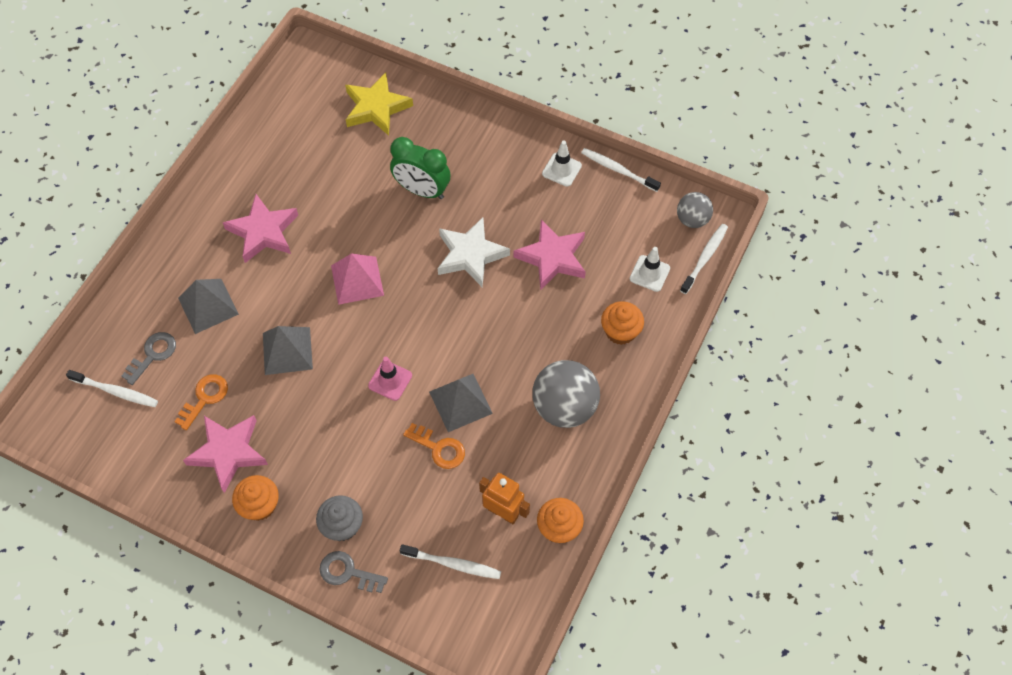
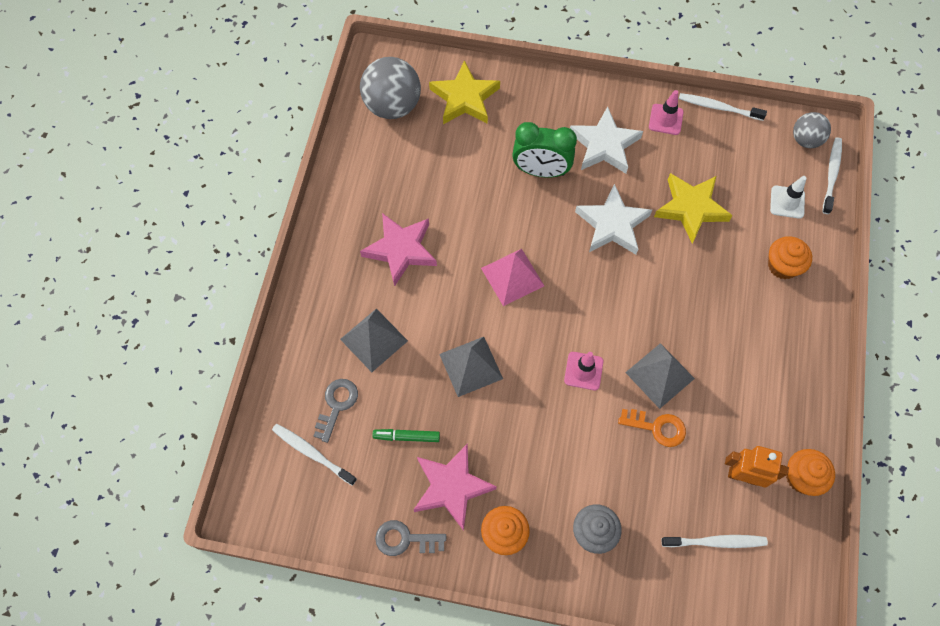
camera: 15 degrees left, 5 degrees up
white toothbrush [66,370,158,407] -> white toothbrush turned 150 degrees counterclockwise [272,424,357,485]
orange key [174,374,228,430] -> green marker [372,429,440,442]
grey key [320,551,388,593] -> grey key moved to [375,520,446,556]
pink star [513,219,586,290] -> yellow star [654,173,733,243]
grey ball [532,360,600,428] -> grey ball moved to [360,57,421,119]
white traffic cone [542,141,582,187] -> pink traffic cone [649,90,684,135]
none -> white star [570,107,643,174]

